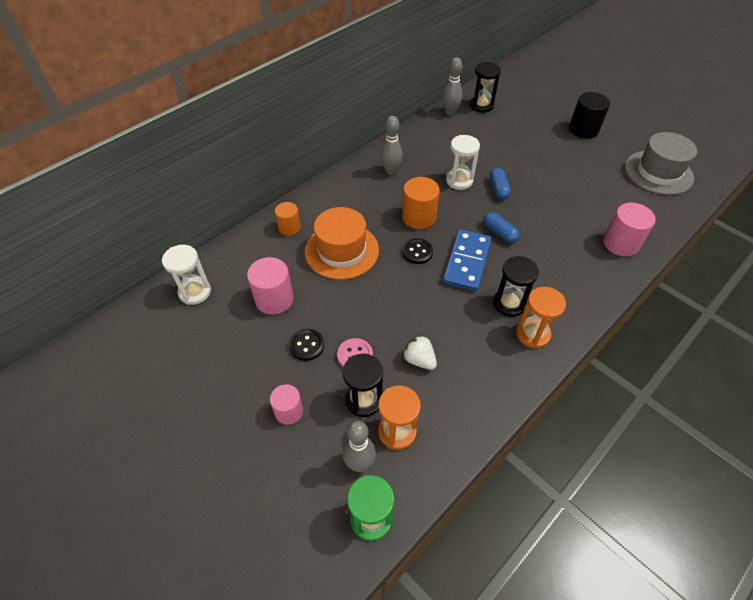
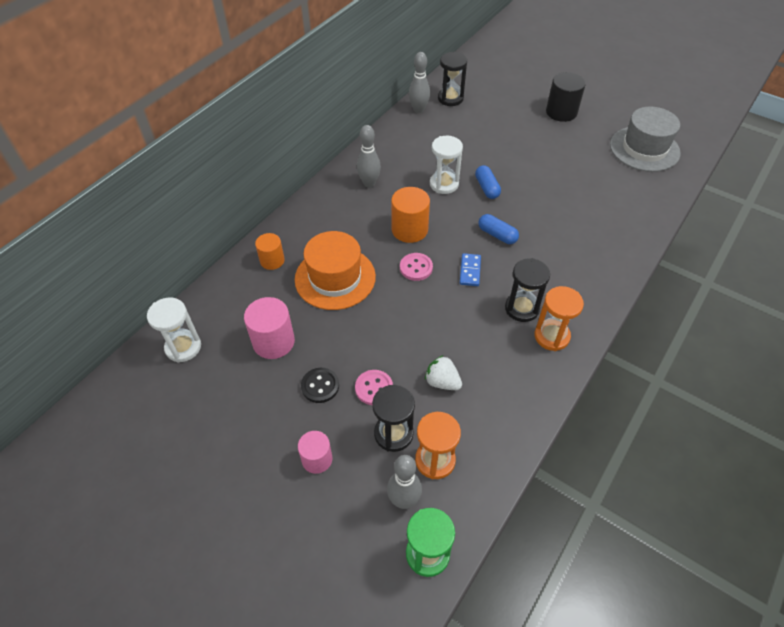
camera: 10 degrees left, 0 degrees up
black button [402,238,433,264] -> pink button [400,253,433,281]
blue domino [443,229,491,291] -> blue domino [460,253,481,286], size x0.52
pink cylinder [603,203,656,257] -> none

